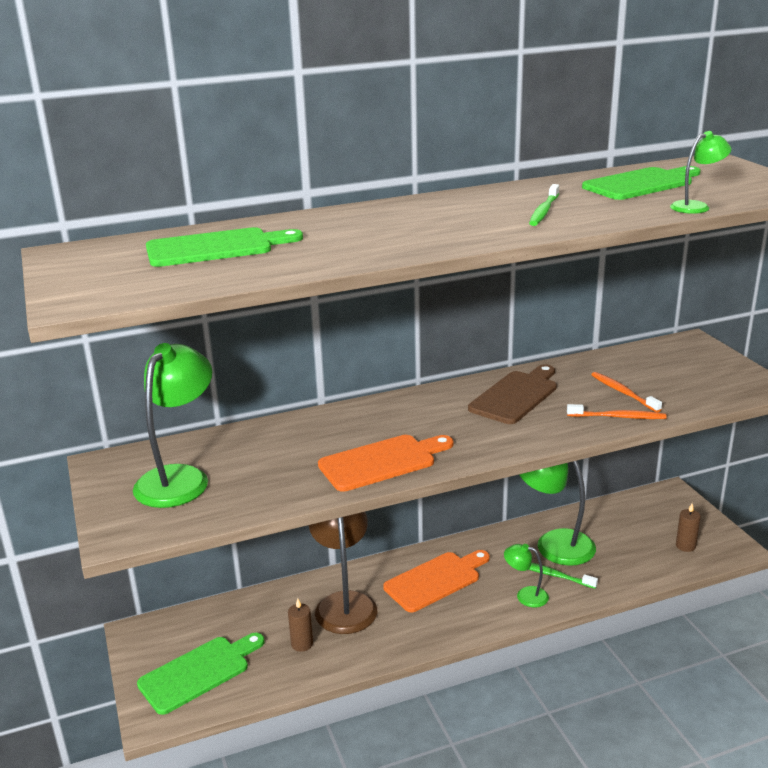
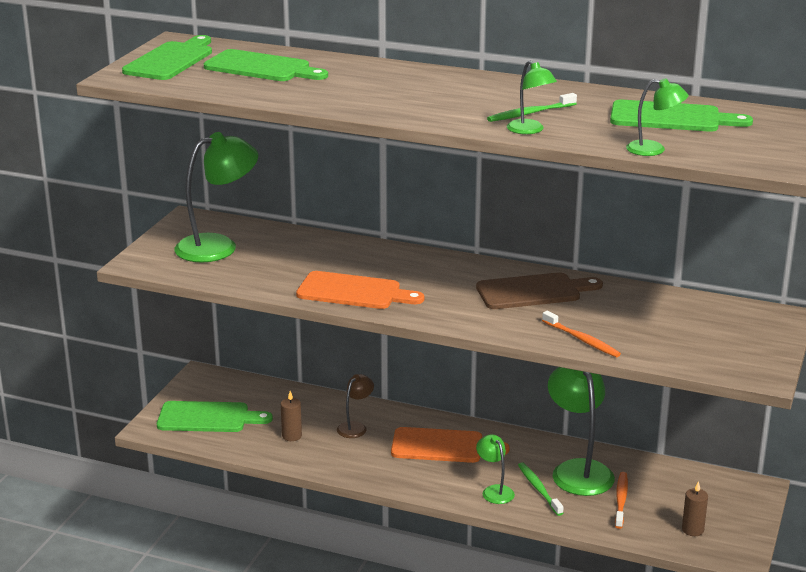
camera: 40 degrees right, 0 degrees up
brown lamp [309,512,377,634] -> brown lamp [337,374,374,438], size x0.51
orange toothbrush [591,372,662,413] -> orange toothbrush moved to [615,472,628,529]
none -> green cutting board [122,35,212,80]
none -> green lamp [507,60,557,134]

